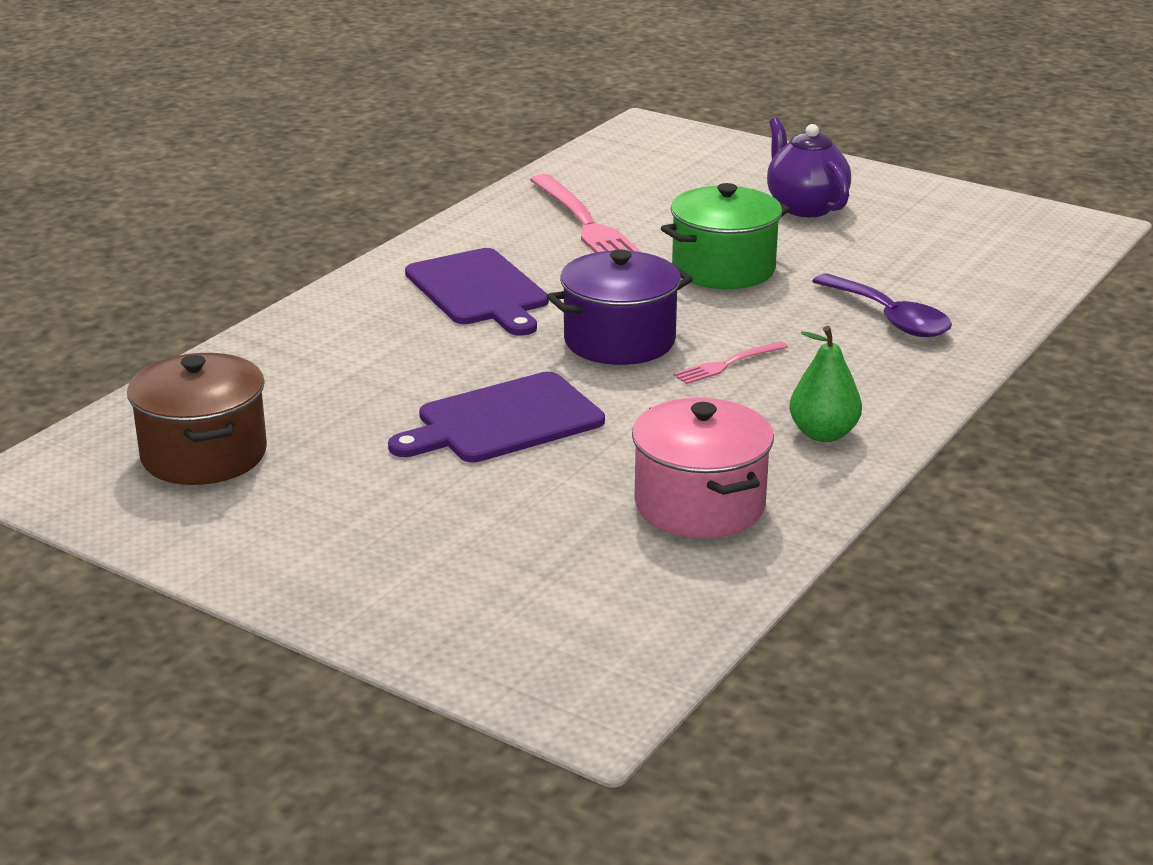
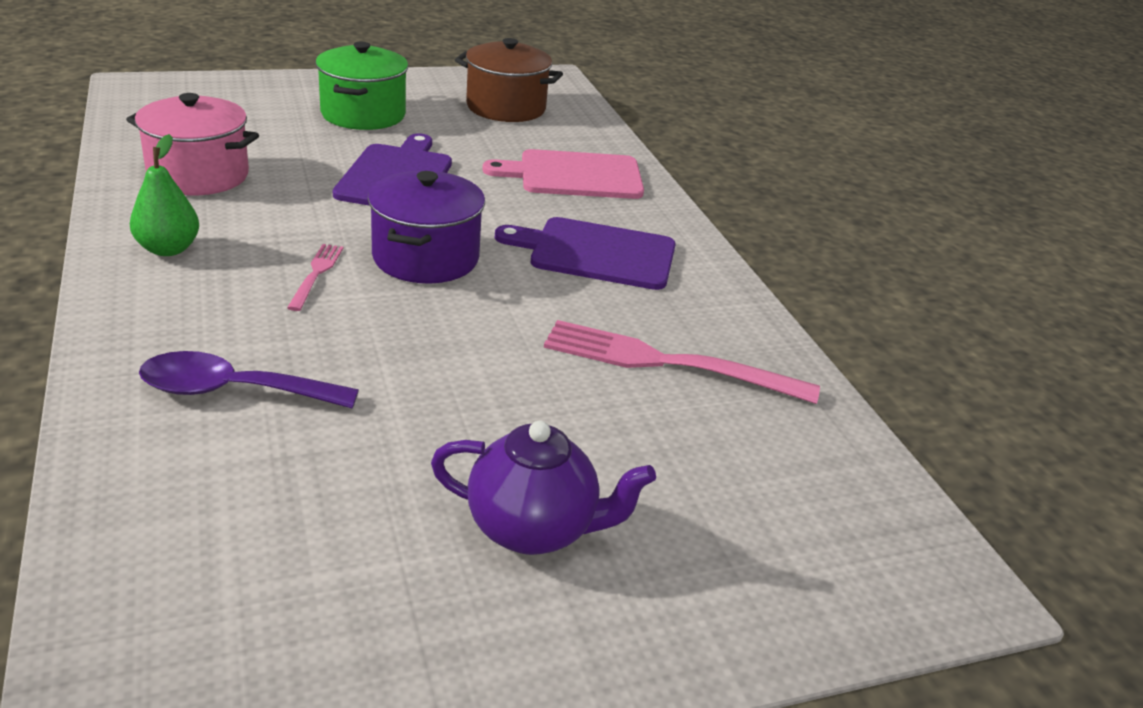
camera: 125 degrees right, 5 degrees up
green pot [661,183,790,289] -> green pot moved to [316,42,408,130]
none -> pink cutting board [482,149,644,199]

